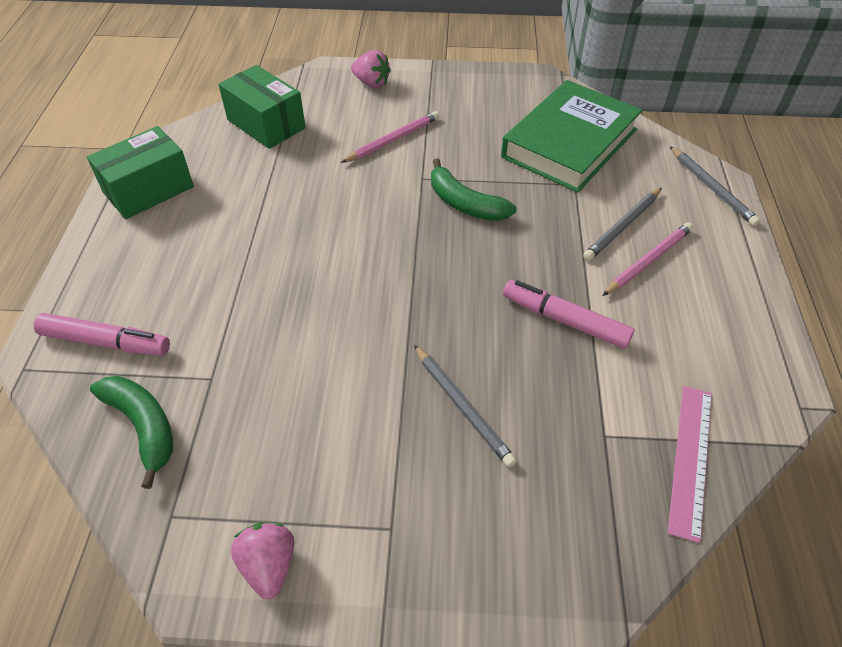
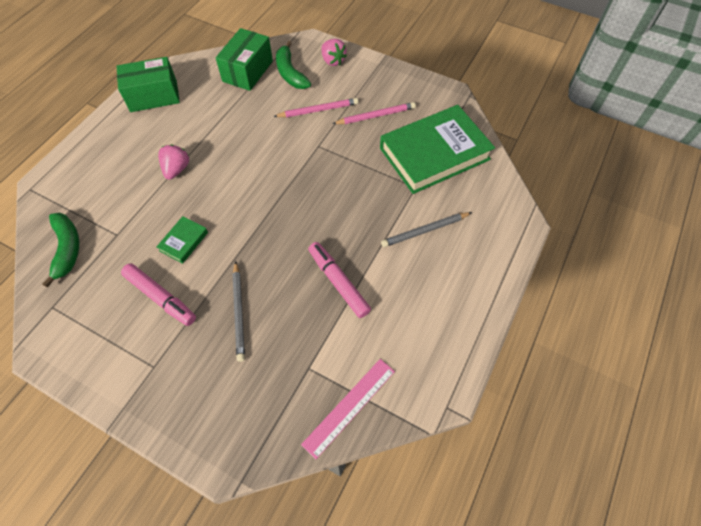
camera: 25 degrees right, 10 degrees up
pink marker [34,313,170,356] -> pink marker moved to [121,263,196,326]
green box [218,65,306,149] -> green box turned 45 degrees clockwise [216,28,273,91]
pink strawberry [231,522,294,599] -> pink strawberry moved to [158,145,189,180]
green banana [431,159,517,221] -> green banana moved to [276,41,311,89]
pink pencil [602,222,693,296] -> pink pencil moved to [332,102,416,124]
grey pencil [670,146,760,226] -> none
none -> green book [157,216,208,264]

